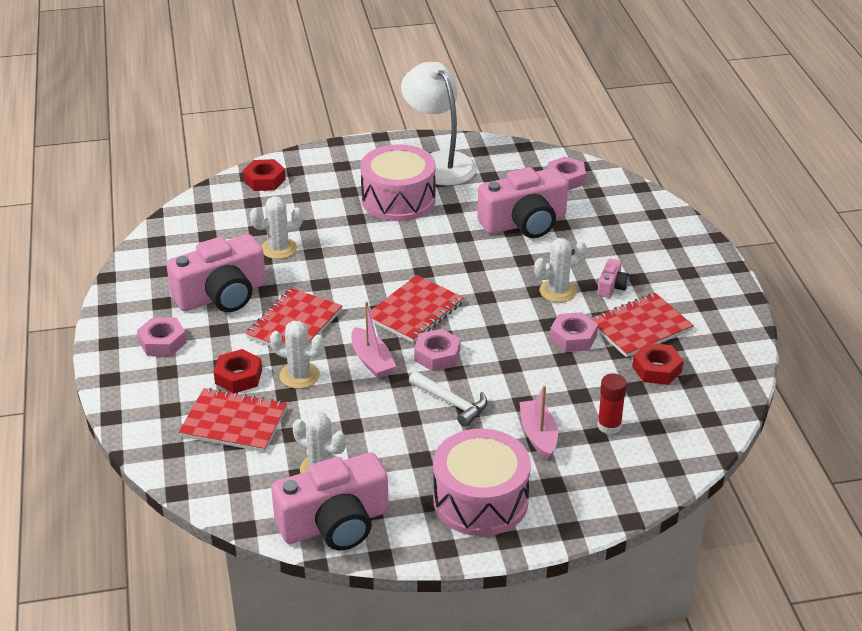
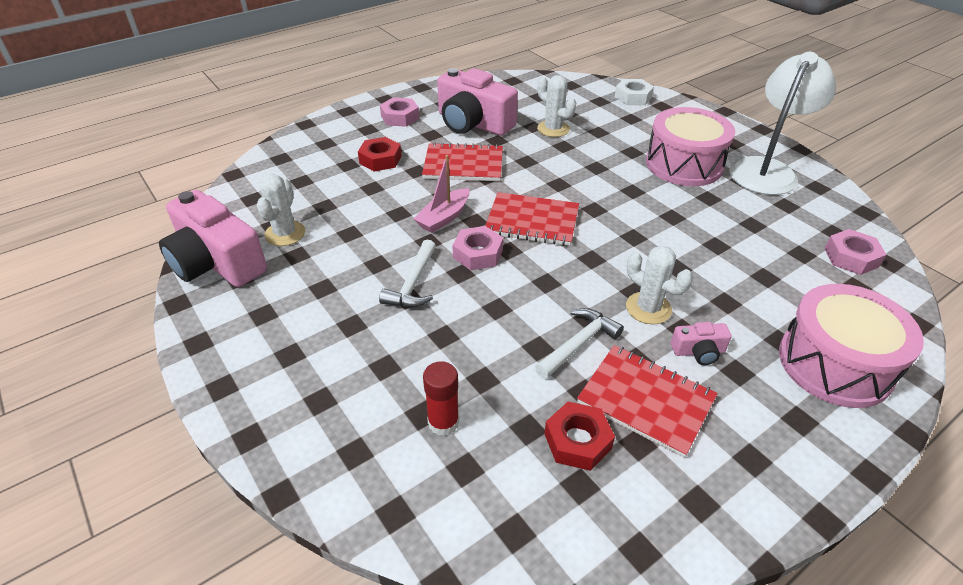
camera: 65 degrees right, 5 degrees up
red notebook [179,388,287,452] -> none
red nut [243,159,286,191] -> white nut [615,79,654,105]
white cactus [270,321,325,389] -> none
pink drum [433,429,531,536] -> pink drum moved to [779,284,924,408]
pink camera [477,167,568,238] -> none
pink boat [519,386,558,460] -> none
pink nut [550,312,598,352] -> white hammer [535,308,624,379]

